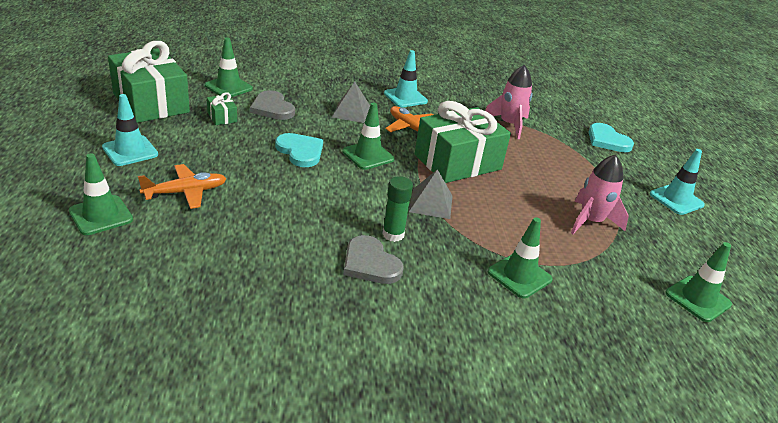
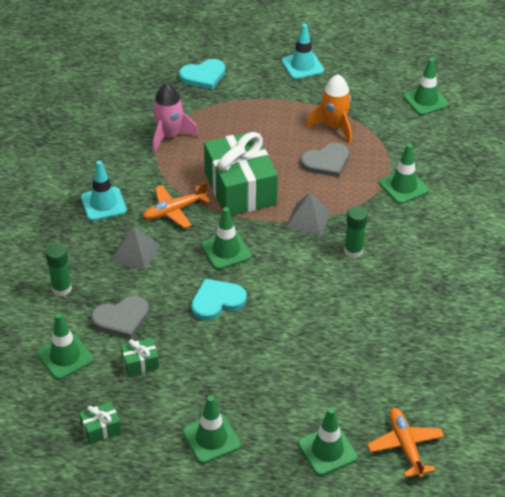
camera: 75 degrees left, 10 degrees up
turquoise traffic cone [102,94,158,166] -> green traffic cone [182,396,241,464]
green gift [108,41,190,123] -> green gift [79,402,121,444], size x0.41
orange plane [138,164,227,209] -> orange plane moved to [367,408,444,478]
grey heart [343,235,404,284] -> grey heart moved to [301,143,349,177]
pink rocket [571,154,629,234] -> orange rocket [305,74,352,143]
none -> green glue stick [46,243,72,296]

